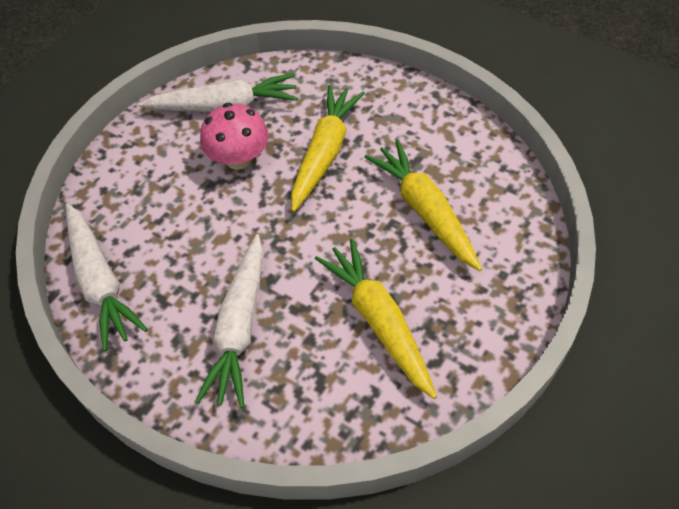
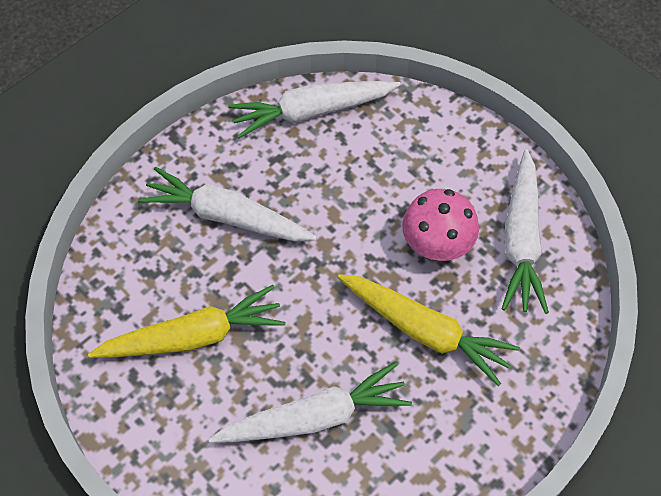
camera: 100 degrees right, 5 degrees up
yellow carrot [365,140,482,271] -> white carrot [209,362,412,443]

